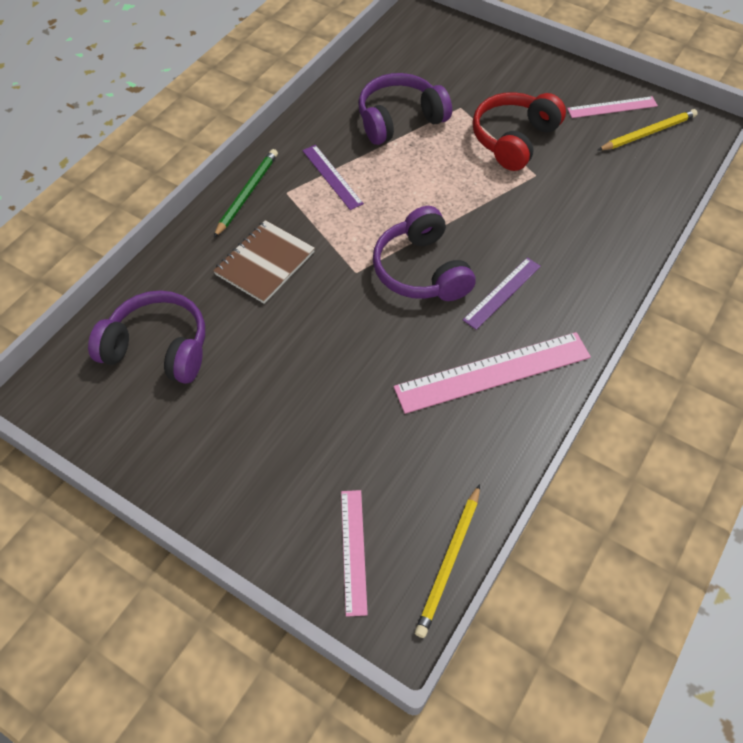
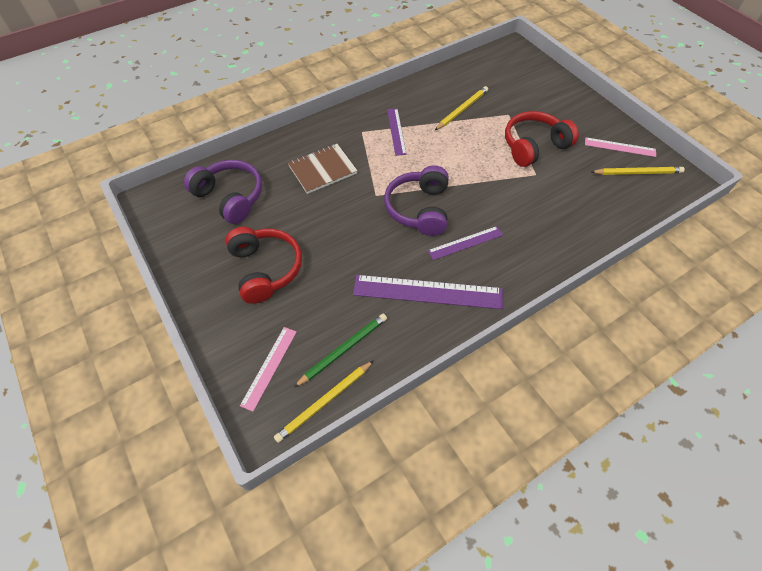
camera: 25 degrees right, 0 degrees up
green pencil [214,149,278,237] -> green pencil moved to [293,314,387,388]
purple headphones [358,73,452,145] -> yellow pencil [435,86,488,130]
pink ruler [394,332,591,414] -> purple ruler [353,275,503,309]
none -> red headphones [225,227,302,304]

